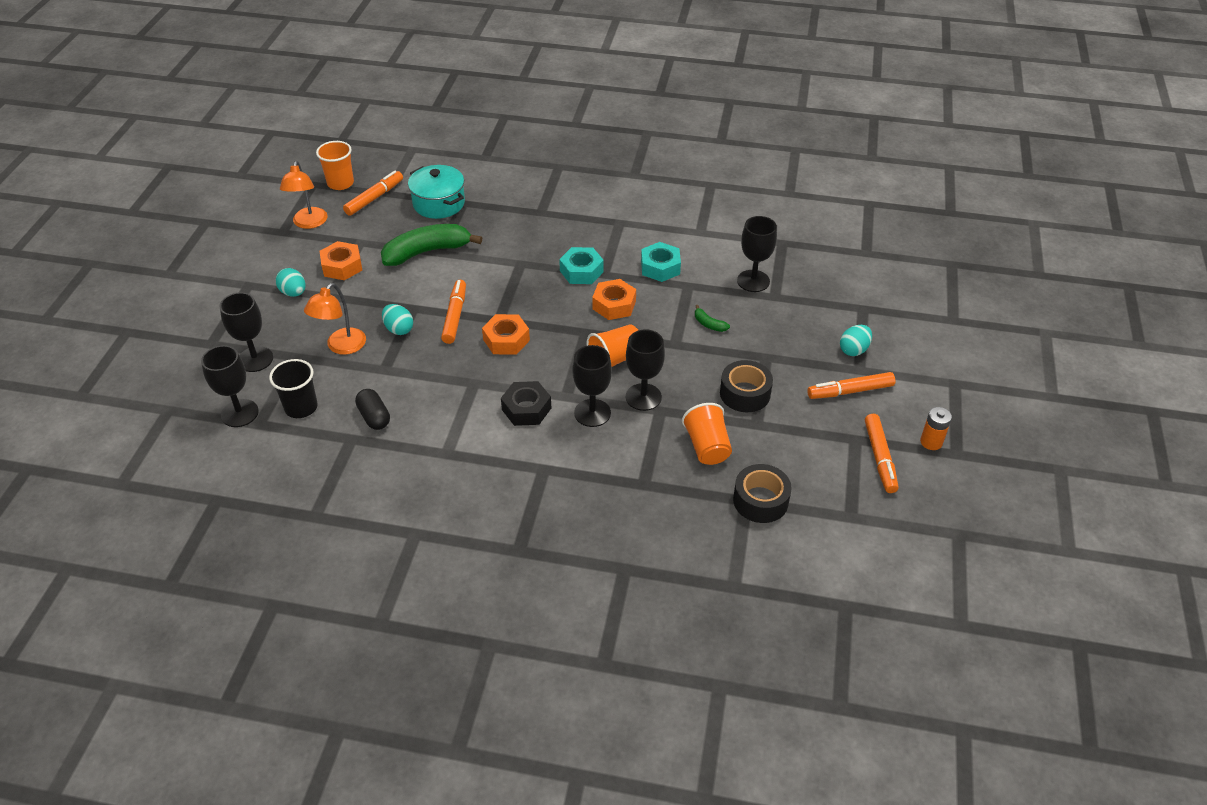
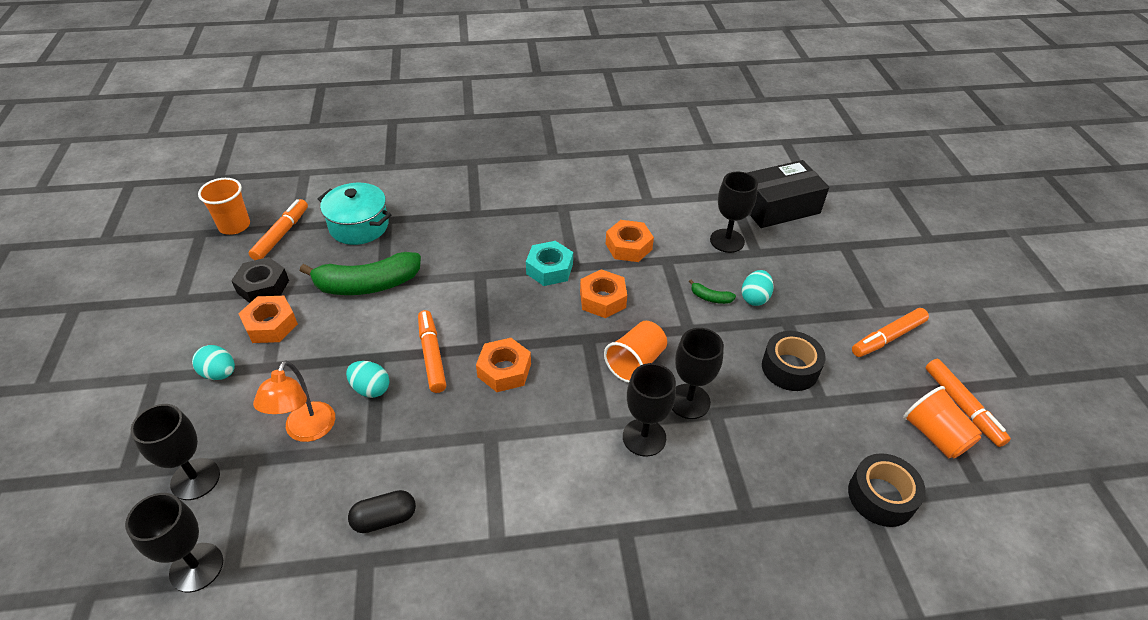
camera: 20 degrees left, 0 degrees up
black cup [269,359,318,418] -> none
orange lamp [280,161,328,229] -> none
black capsule [355,389,390,430] -> black capsule turned 60 degrees counterclockwise [348,490,416,533]
green banana [381,224,482,266] -> green banana turned 150 degrees counterclockwise [300,252,421,295]
black nut [501,381,551,426] -> black nut moved to [231,257,289,303]
turquoise nut [641,242,681,282] -> orange nut [606,220,654,262]
orange cup [682,403,732,465] -> orange cup moved to [903,386,982,458]
turquoise egg [840,325,872,356] -> turquoise egg moved to [741,270,774,306]
orange battery [920,407,952,450] -> none
none -> black box [747,160,829,228]

